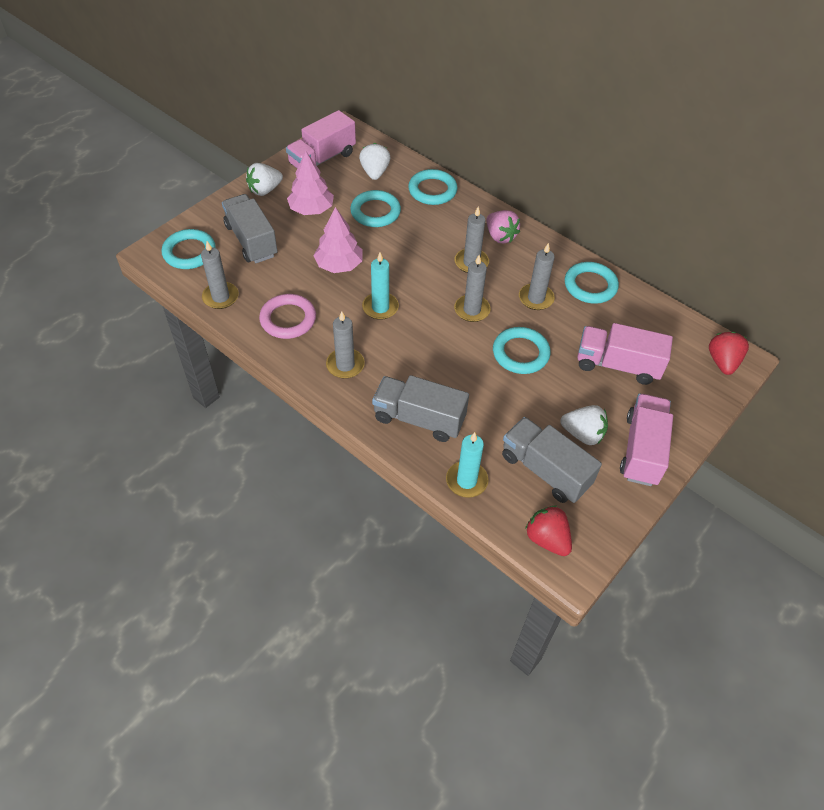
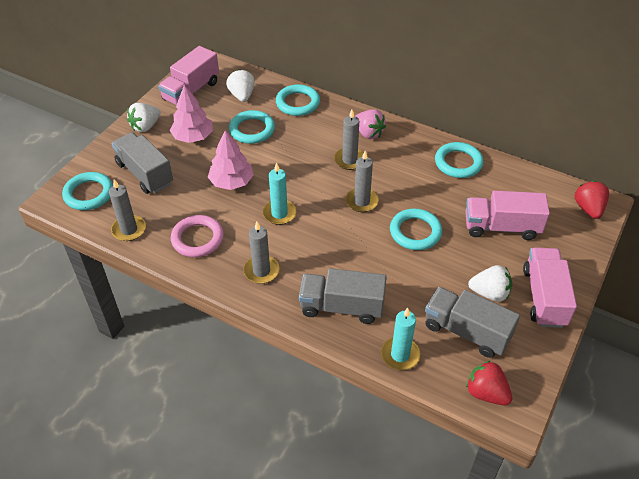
camera: 10 degrees left, 5 degrees down
grey candle [519,243,555,310] -> none

